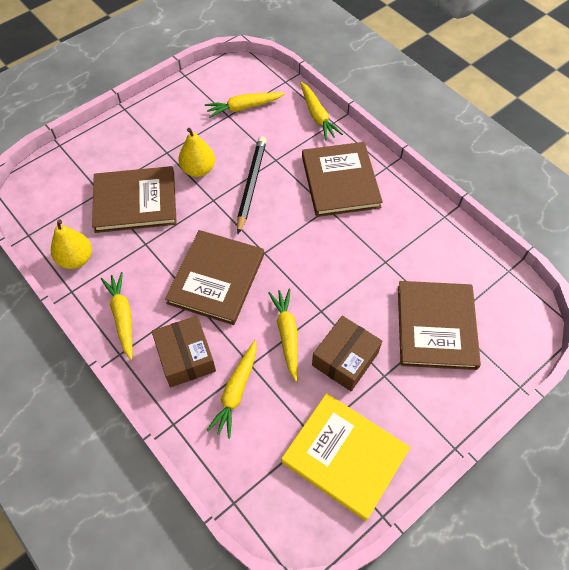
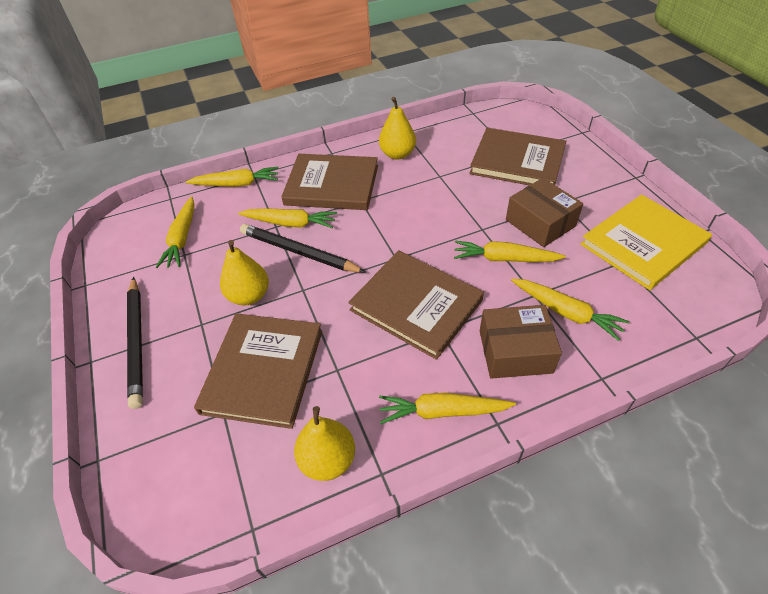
camera: 70 degrees left, 10 degrees down
none -> black pencil [127,277,143,409]
none -> yellow carrot [238,208,337,228]
none -> yellow pear [379,97,416,160]

